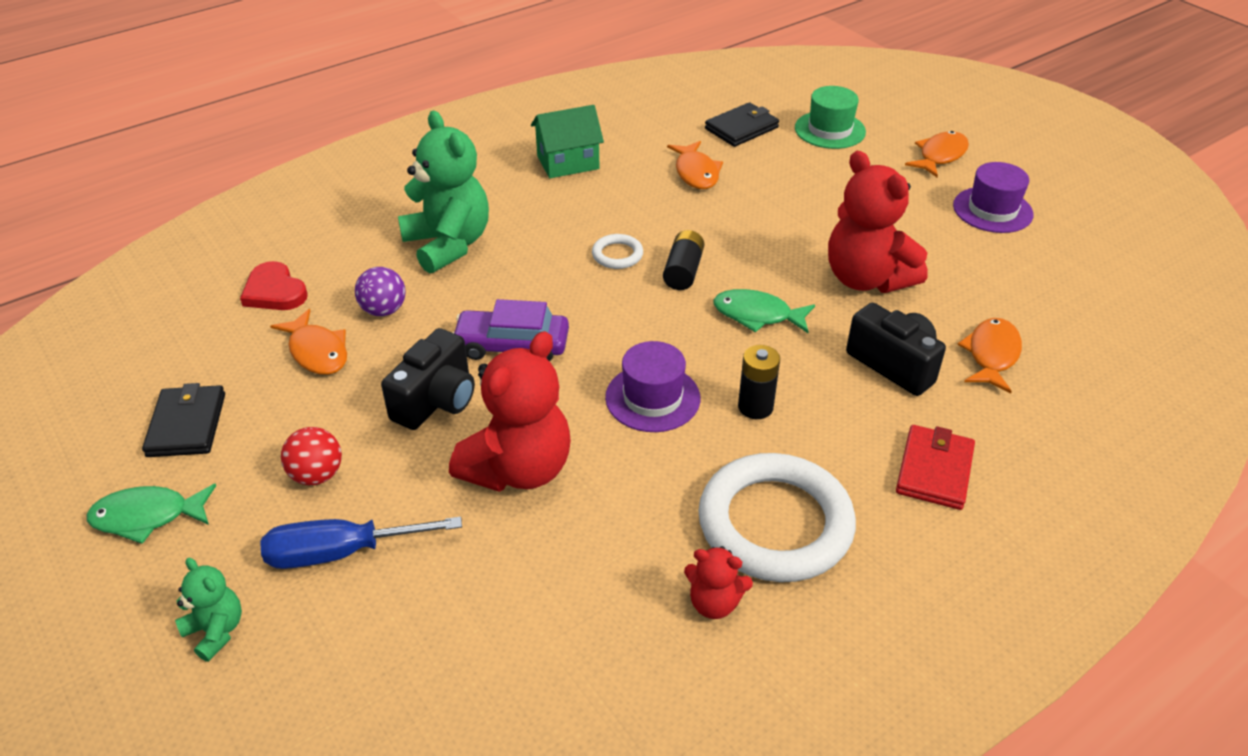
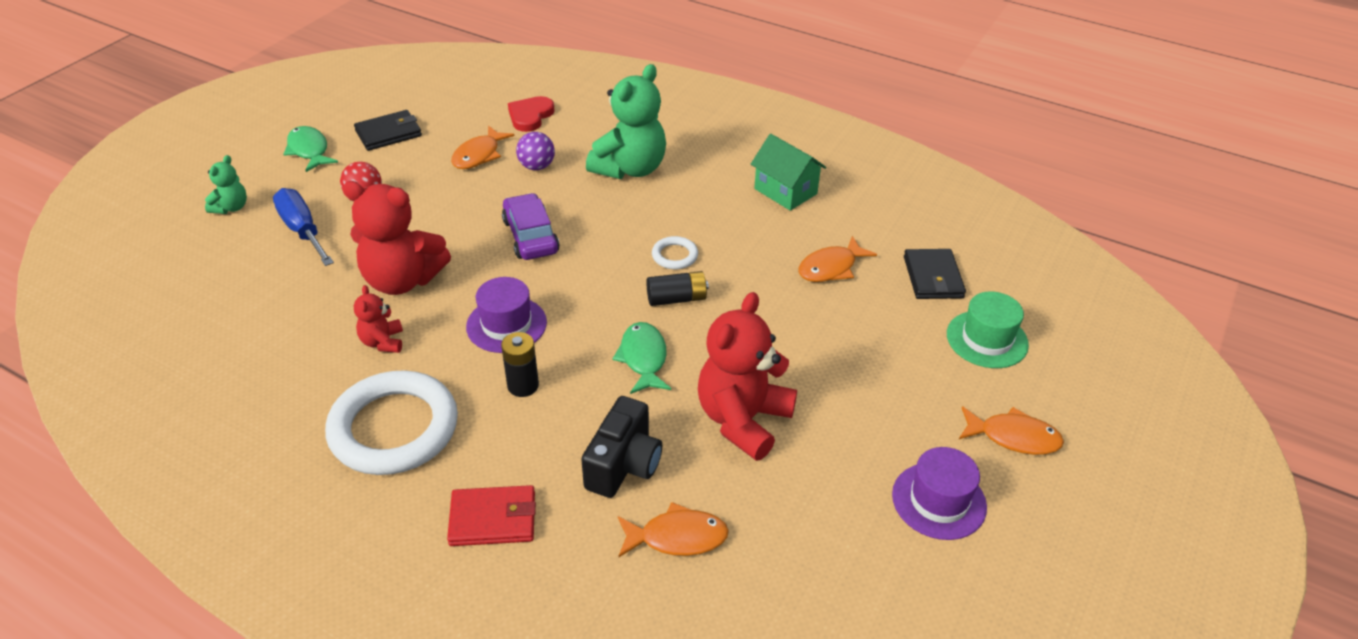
camera: 65 degrees right, 0 degrees up
black camera [381,328,475,430] -> none
red teddy bear [684,546,753,619] -> red teddy bear moved to [354,285,403,353]
black wallet [705,102,779,147] -> black wallet turned 60 degrees clockwise [904,249,966,299]

